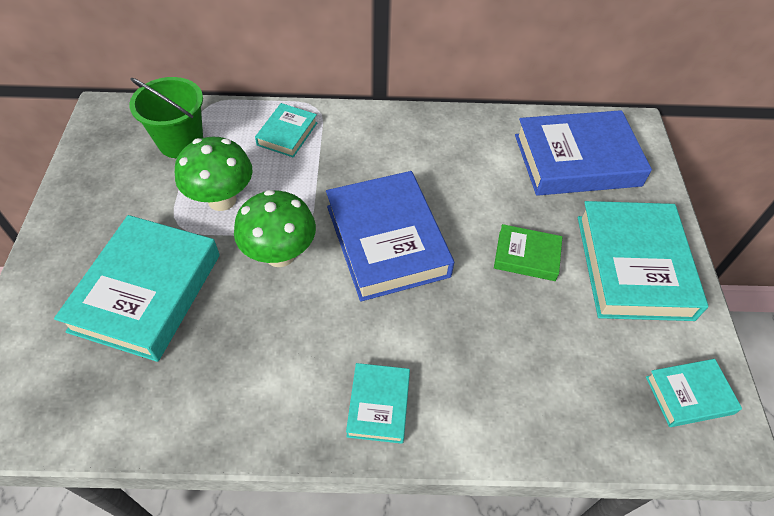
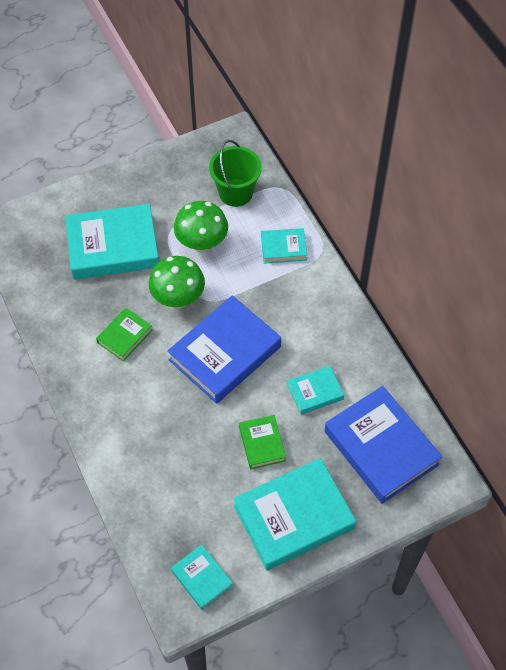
camera: 65 degrees right, 5 degrees up
turquoise book [346,363,410,444] -> turquoise book moved to [287,366,344,415]
none -> green book [96,308,153,361]

